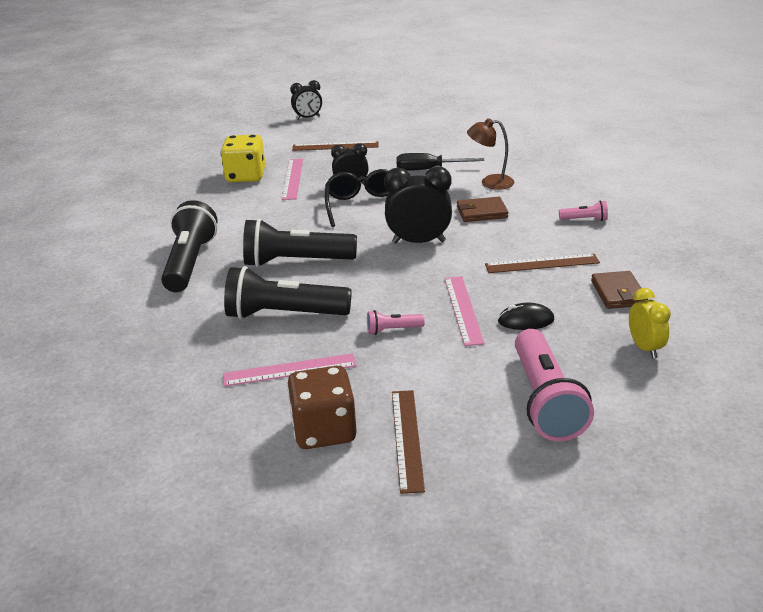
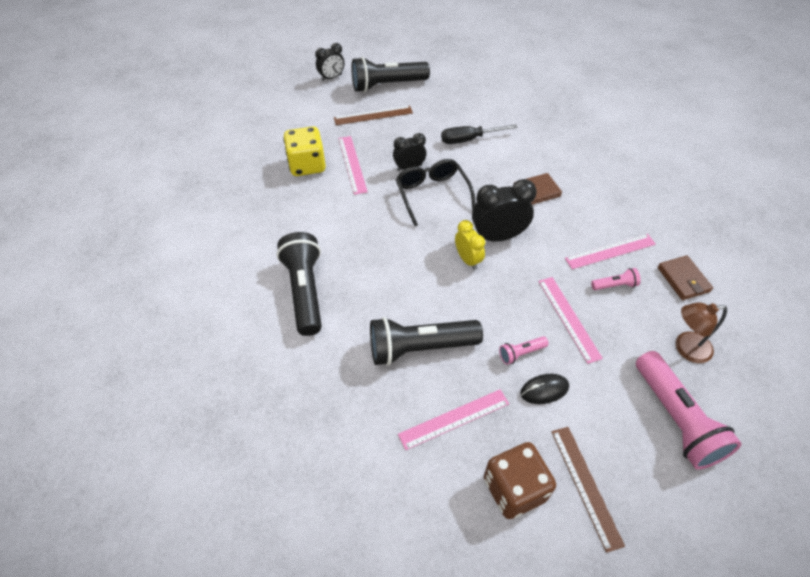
camera: 15 degrees left, 20 degrees up
black flashlight [243,218,357,267] -> black flashlight moved to [351,57,430,92]
brown lamp [467,118,514,190] -> brown lamp moved to [676,302,727,363]
brown ruler [485,254,600,273] -> pink ruler [565,234,656,269]
black mouse [498,303,554,330] -> black mouse moved to [520,374,569,404]
pink flashlight [559,200,608,221] -> pink flashlight moved to [591,268,641,290]
yellow clock [629,288,671,359] -> yellow clock moved to [455,220,485,270]

